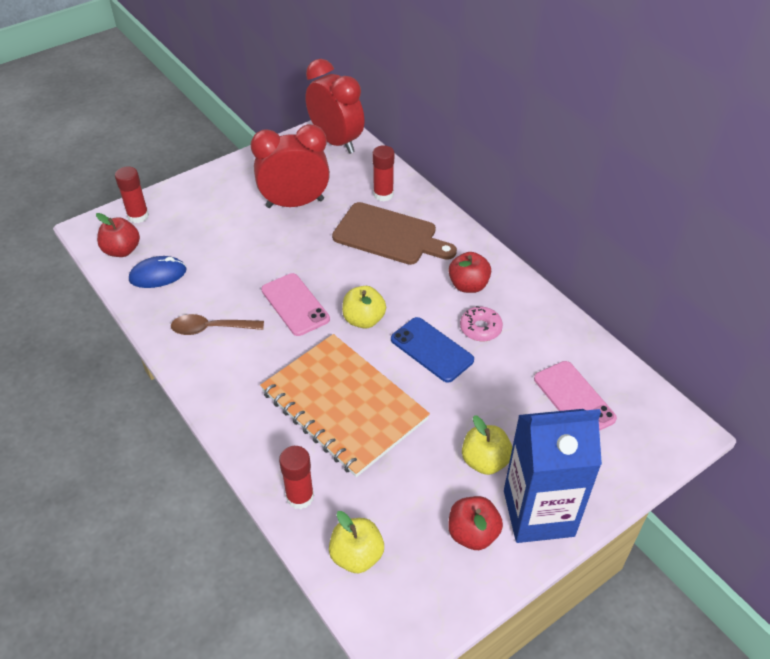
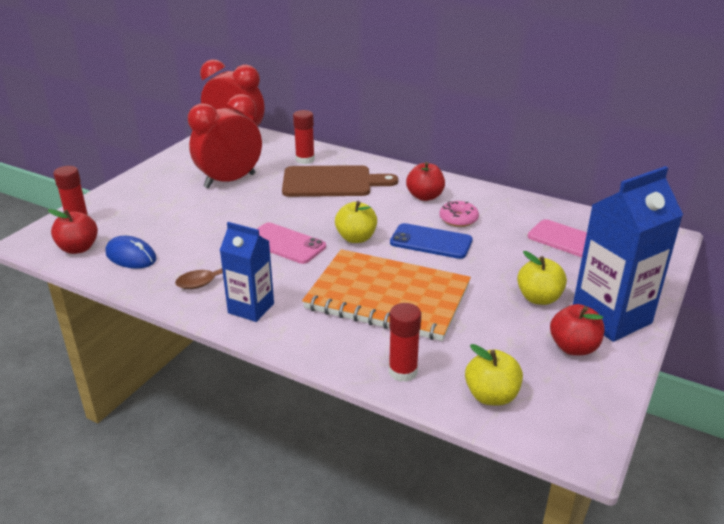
camera: 25 degrees left, 15 degrees down
blue mouse [129,256,186,288] -> blue mouse turned 75 degrees clockwise [105,236,157,269]
none -> blue carton [220,222,274,322]

